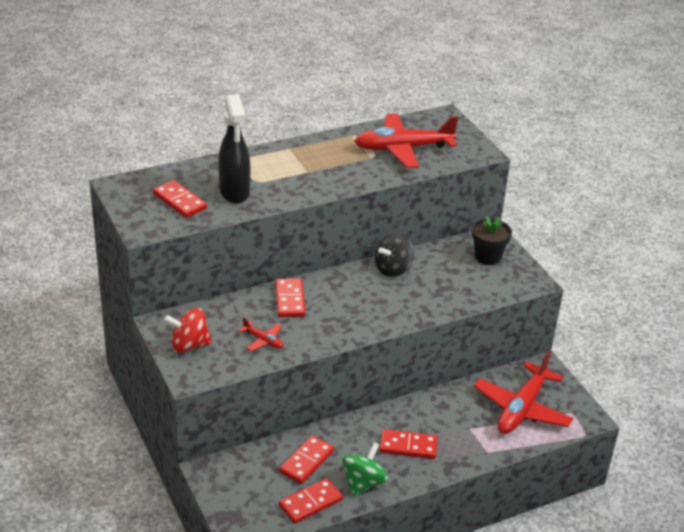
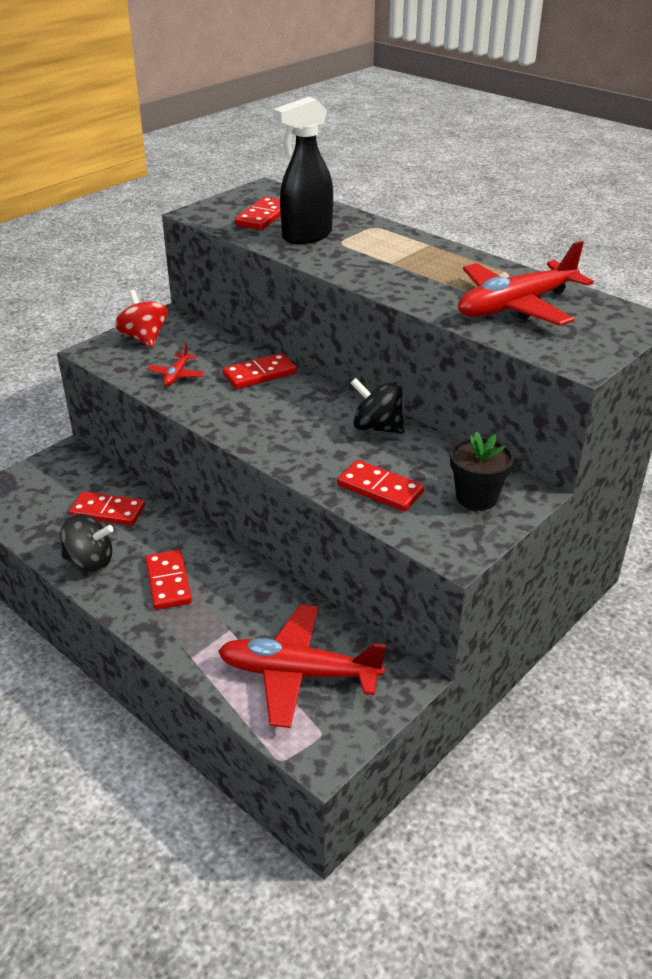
camera: 70 degrees right, 0 degrees up
red domino [279,478,343,523] -> red domino moved to [337,460,424,512]
green spinning top [342,442,388,497] -> black spinning top [60,514,114,572]
red plane [354,114,458,168] -> red plane turned 90 degrees counterclockwise [458,241,594,326]

